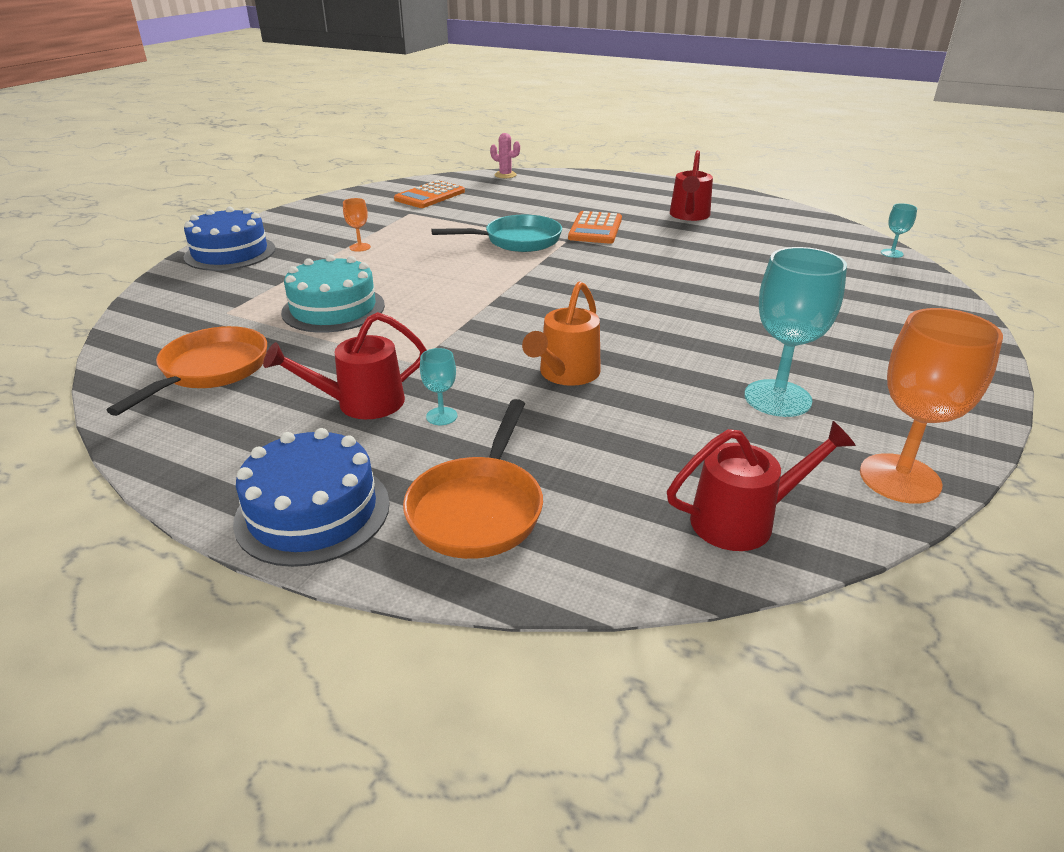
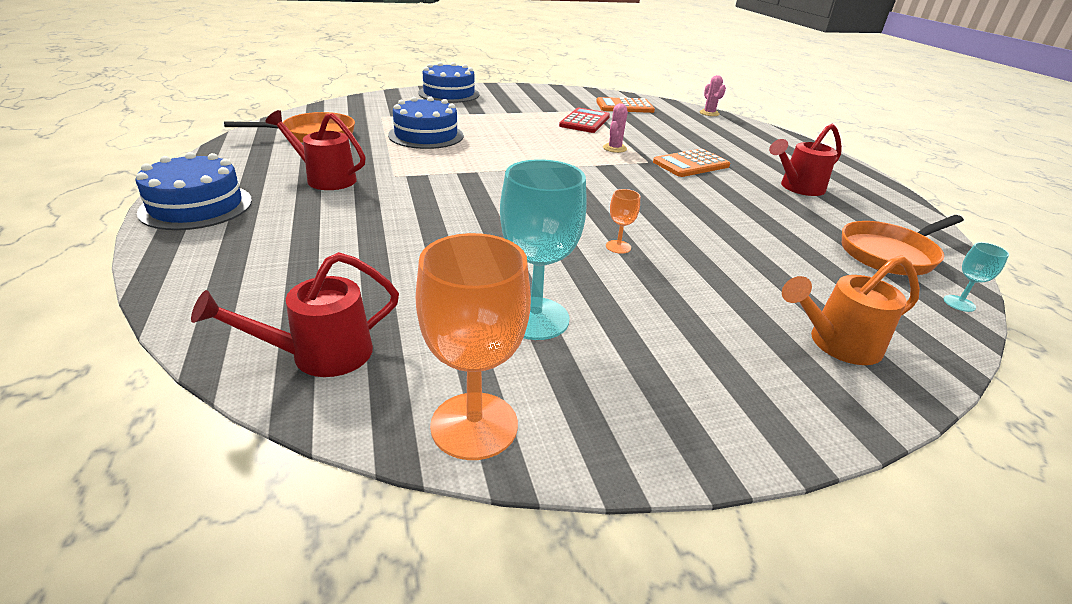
camera: 45 degrees right, 0 degrees up
turquoise cake [281,255,385,333] -> blue cake [388,96,464,149]
orange goblet [343,198,371,252] -> orange goblet moved to [606,189,640,254]
orange pan [403,399,543,559] -> orange pan moved to [842,215,964,275]
turquoise goblet [420,348,457,425] -> none
turquoise pan [431,215,562,252] -> pink cactus [603,103,628,153]
orange watering can [522,281,601,386] -> orange watering can moved to [782,255,920,365]
red watering can [667,421,856,551] -> red watering can turned 120 degrees clockwise [191,252,399,377]
none -> red calculator [559,107,610,133]

